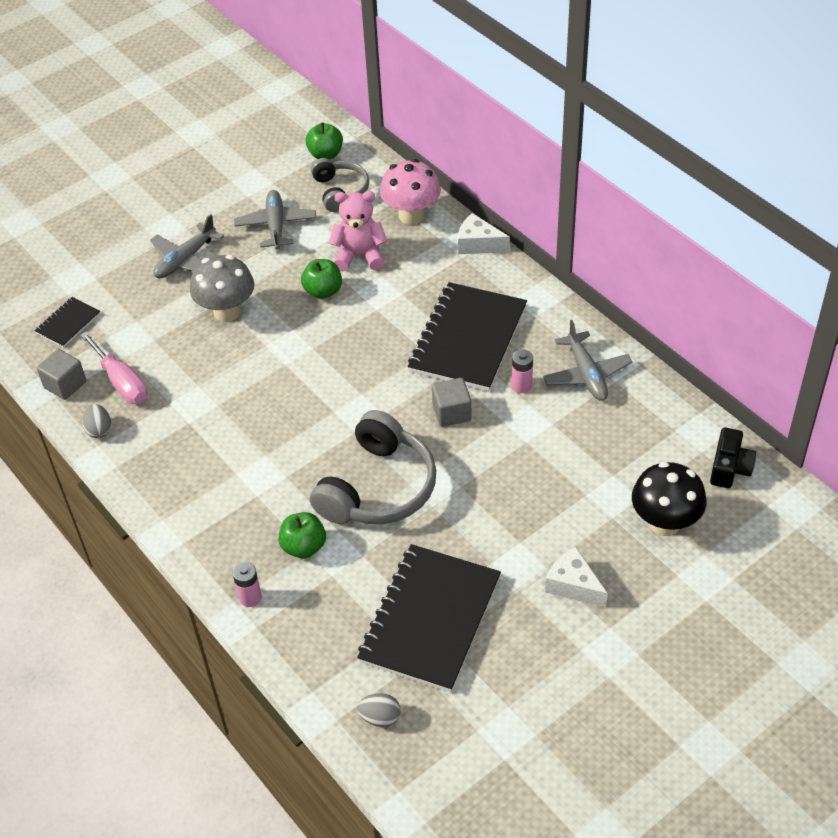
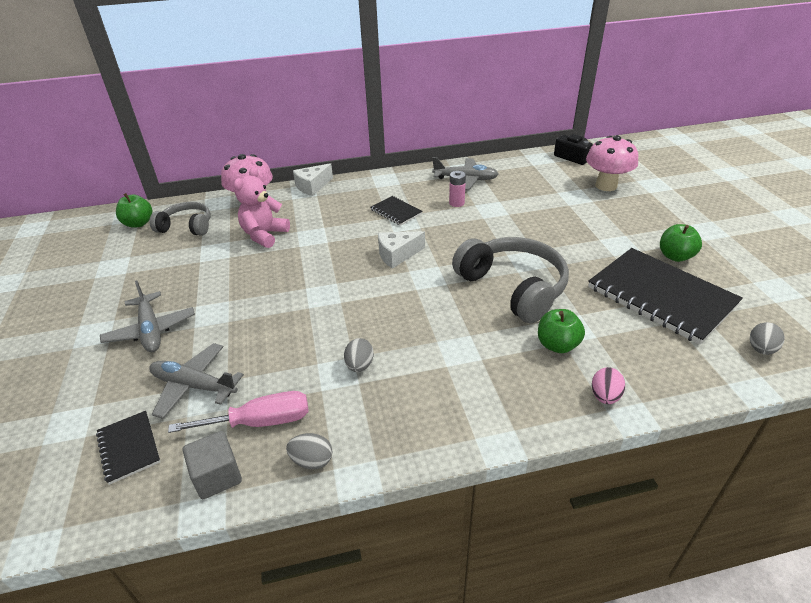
camera: 65 degrees left, 10 degrees down
grey mushroom [190,255,254,322] -> none
pink battery [233,562,262,607] -> pink egg [592,367,625,404]
grey plane [234,190,316,250] -> grey plane moved to [149,343,244,419]
green apple [301,259,342,299] -> green apple moved to [660,224,702,262]
black notebook [408,282,527,391] -> black notebook [370,196,423,226], size x0.46
grey cube [432,378,472,427] -> none
white cheese [545,547,608,607] -> white cheese moved to [378,231,425,269]
black mushroom [632,462,706,536] -> pink mushroom [586,135,638,191]
none -> grey egg [344,338,374,372]

